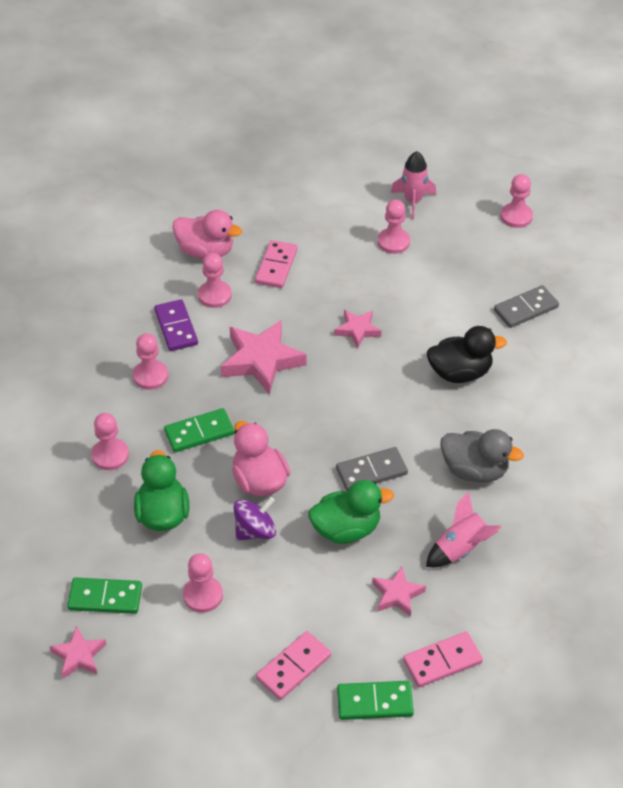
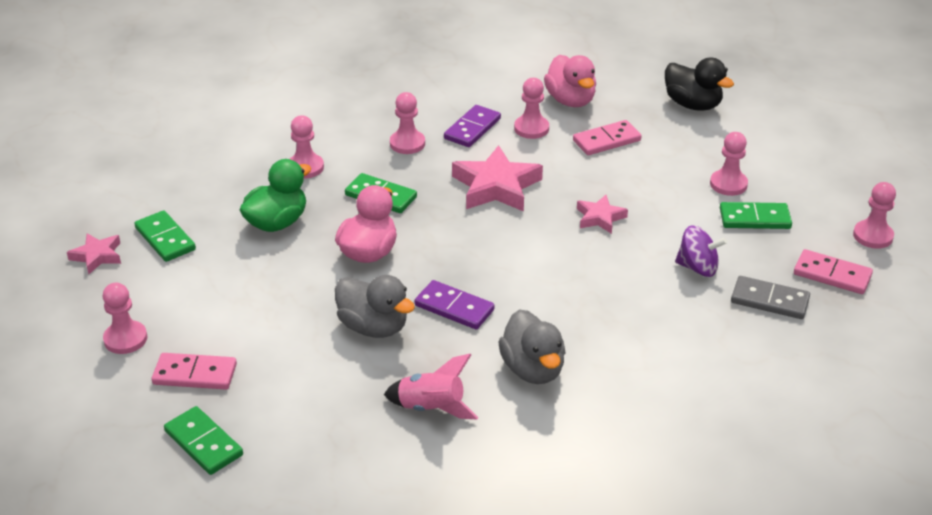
camera: 50 degrees right, 10 degrees down
pink pawn [183,553,223,613] -> pink pawn moved to [103,283,147,354]
purple spinning top [234,497,276,541] -> purple spinning top moved to [675,225,727,277]
green duck [308,480,394,544] -> grey duck [335,275,415,338]
grey domino [336,447,408,491] -> purple domino [415,280,495,330]
pink star [372,566,426,617] -> none
pink rocket [391,151,436,220] -> none
pink domino [403,631,483,687] -> pink domino moved to [794,249,873,294]
black duck [427,326,507,383] -> black duck moved to [665,57,734,111]
none -> green domino [720,202,792,229]

